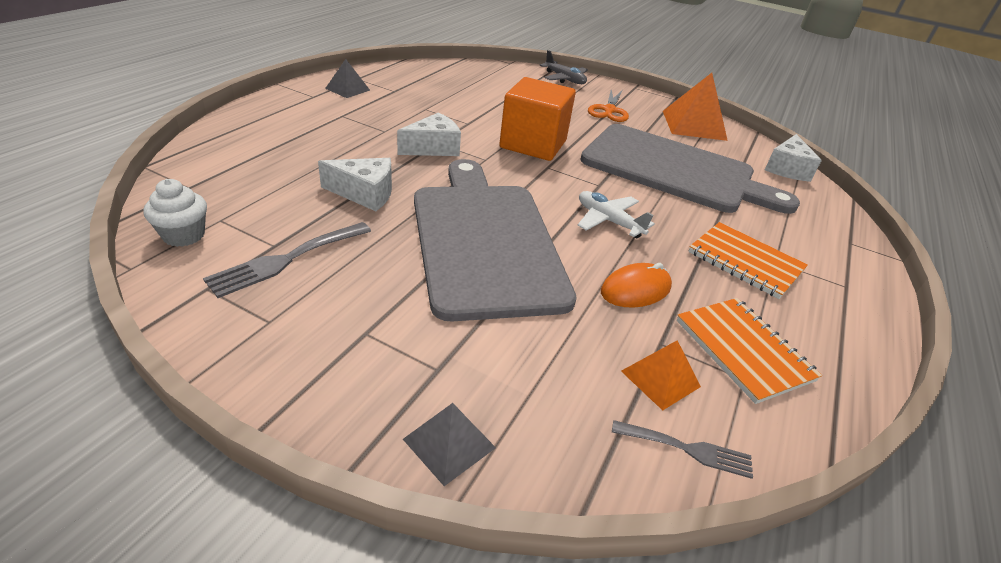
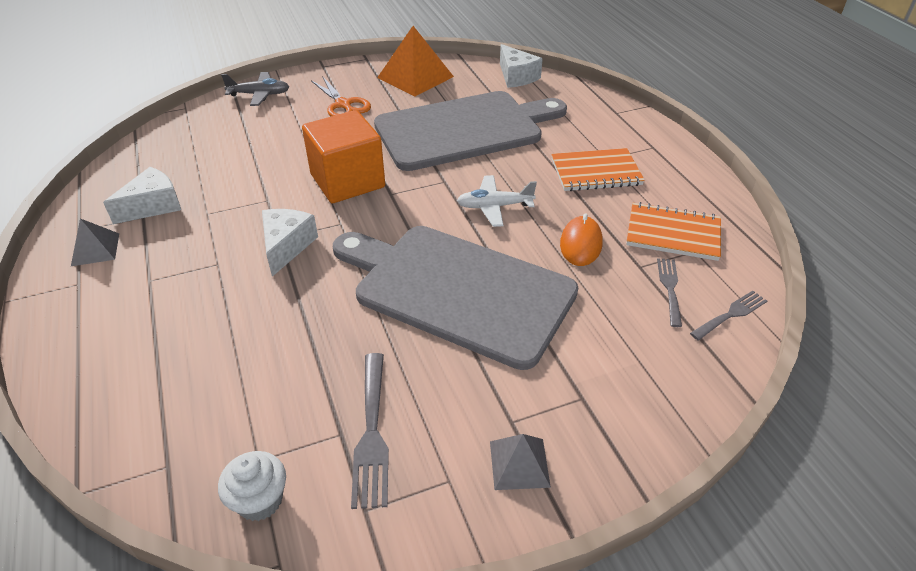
camera: 45 degrees left, 5 degrees up
white cheese [318,158,392,211] -> white cheese moved to [103,167,181,224]
grey pyramid [403,403,496,486] -> grey pyramid moved to [490,434,551,490]
orange pyramid [621,340,701,411] -> grey fork [657,258,682,327]

